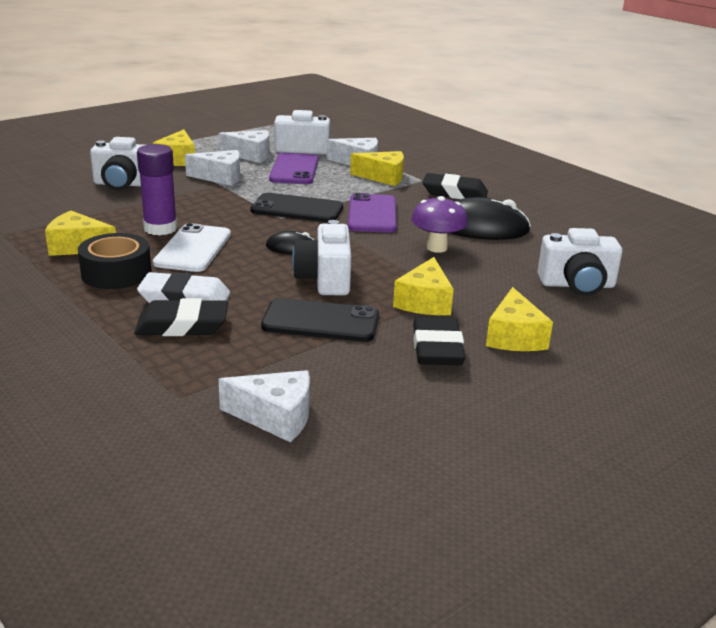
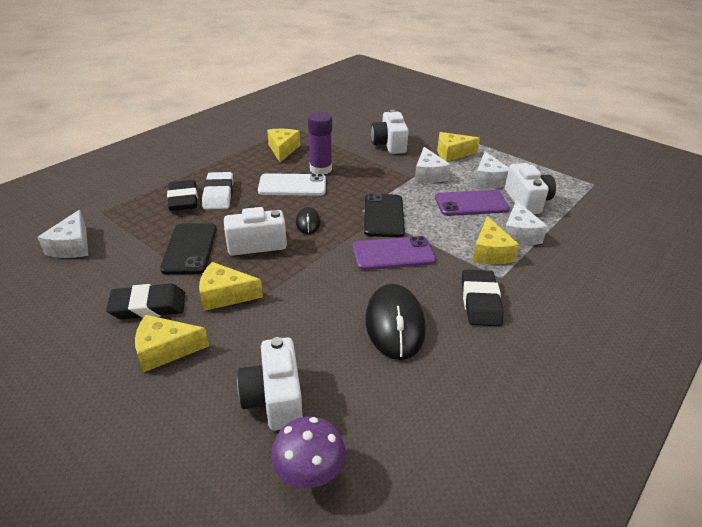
camera: 80 degrees right, 10 degrees up
black tape [78,233,151,289] -> none
purple mushroom [411,196,468,253] -> purple mushroom moved to [271,416,346,488]

